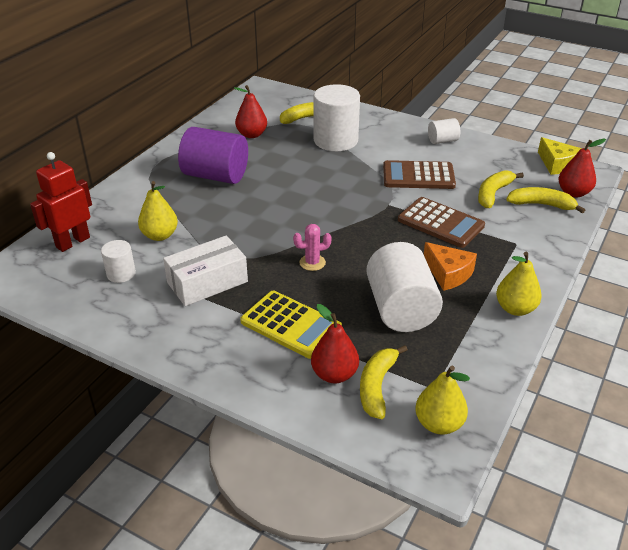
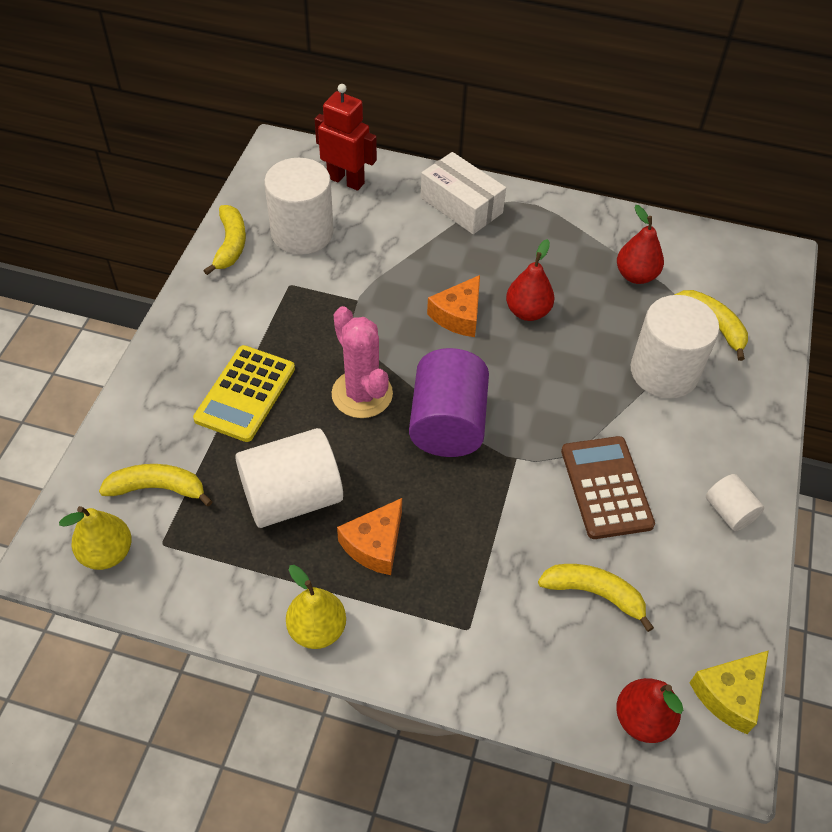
camera: 75 degrees right, 15 degrees up
white cylinder [101,240,136,283] -> white cylinder [264,158,334,255], size x1.99
yellow pear [138,181,178,241] -> none
white box [163,236,248,306] -> white box moved to [421,152,506,234]
purple cylinder [178,127,248,184] -> purple cylinder moved to [409,348,489,457]
pink cactus [293,224,332,271] -> pink cactus [332,306,393,418], size x1.85
red pear [311,304,359,384] -> red pear moved to [506,239,554,321]
brown calculator [398,197,485,248] -> none
yellow banana [506,187,585,213] -> yellow banana moved to [203,205,246,275]
none -> orange cheese [427,275,480,337]

